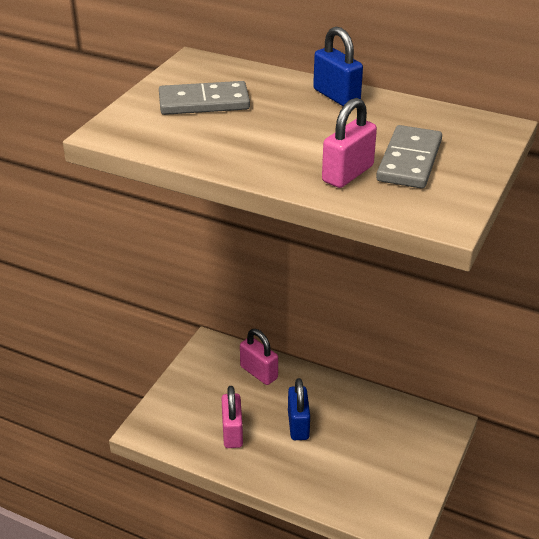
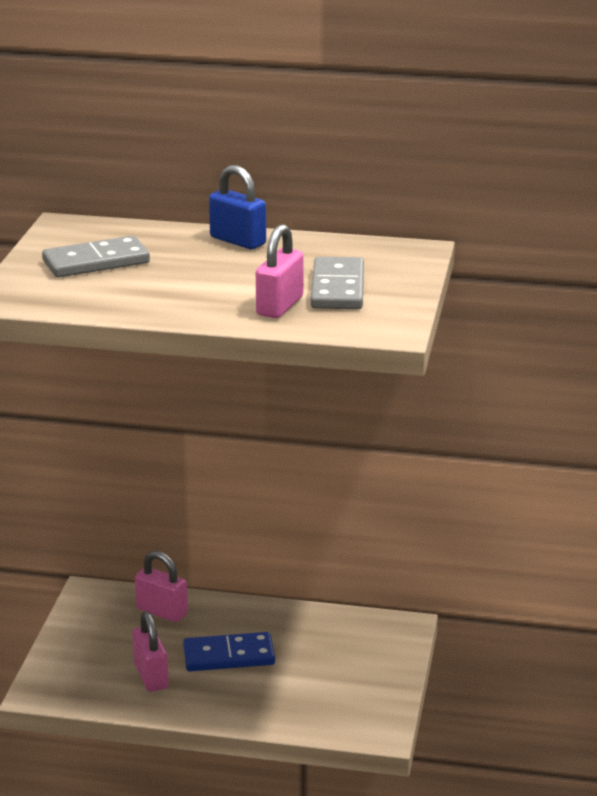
camera: 15 degrees left, 10 degrees down
blue padlock [288,378,310,440] -> blue domino [183,632,275,671]

